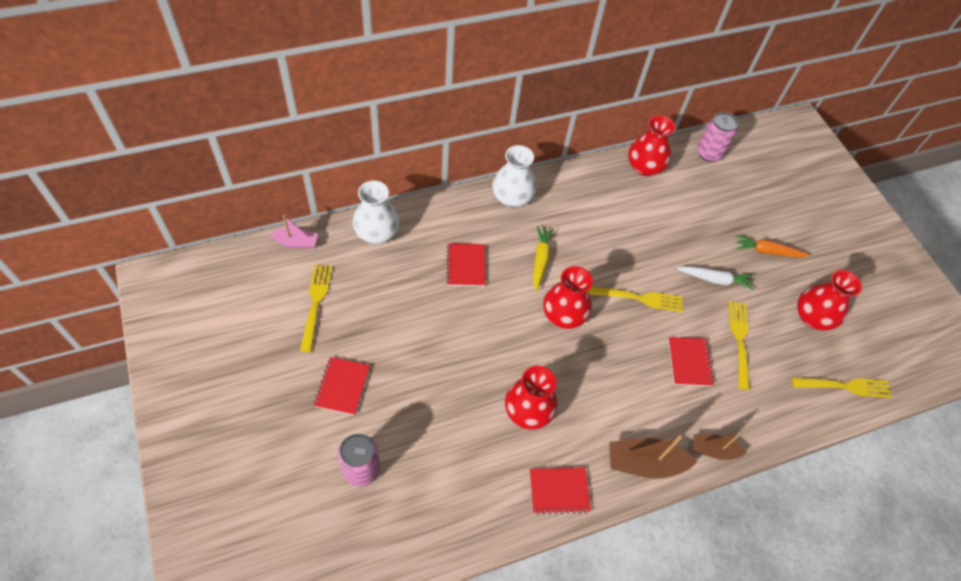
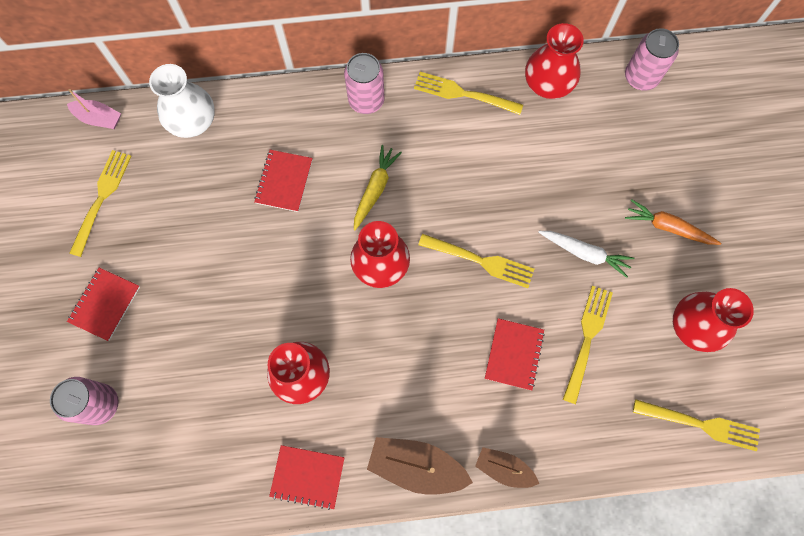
camera: 20 degrees right, 15 degrees up
white vase [492,145,537,207] -> pink can [344,53,384,114]
none -> yellow fork [414,72,523,115]

